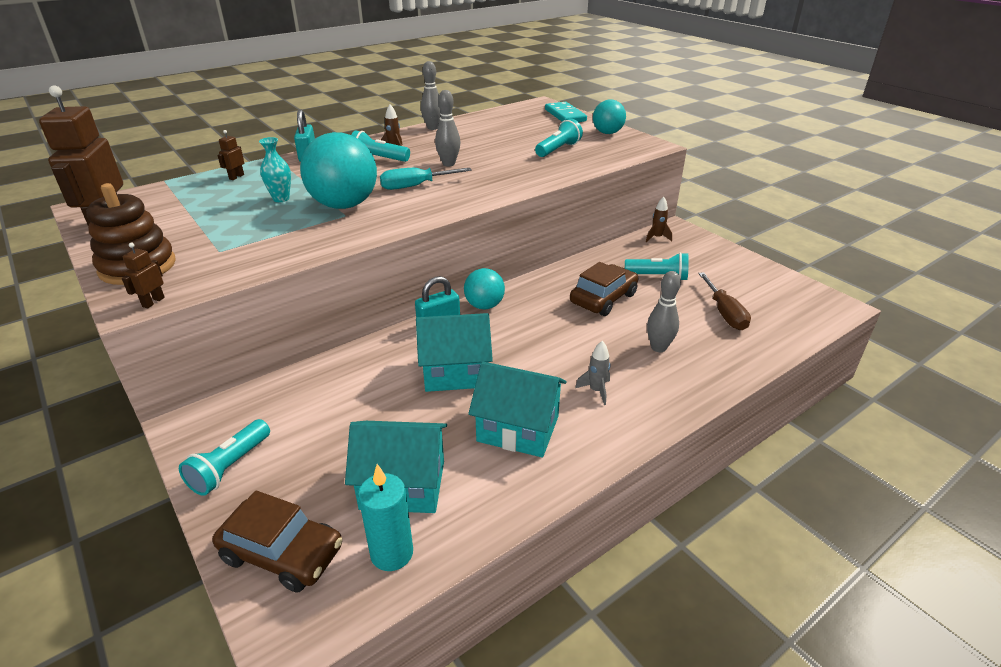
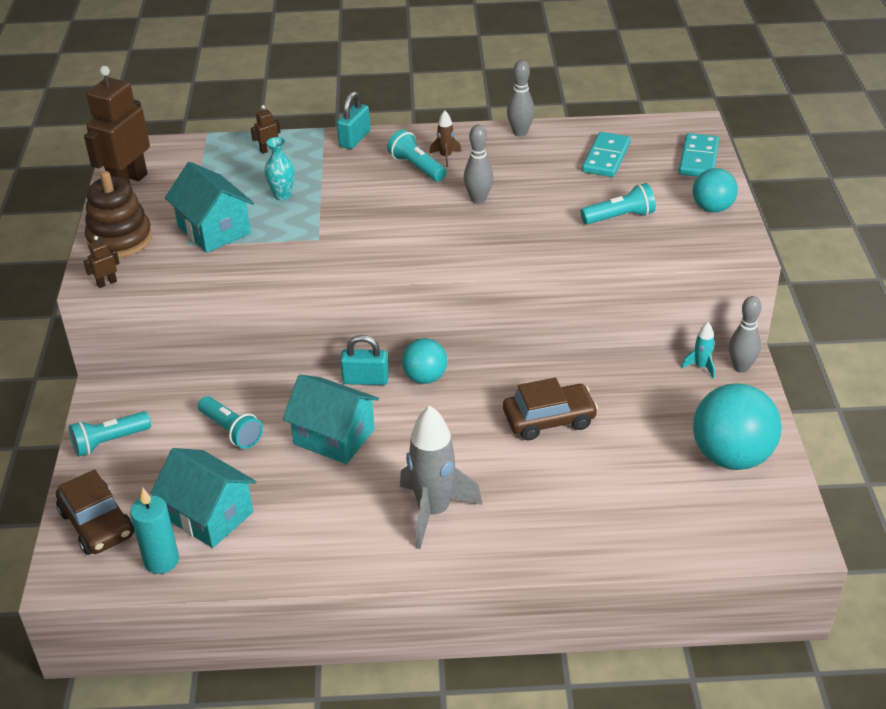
camera: 35 degrees right, 5 degrees up
turquoise ball [300,132,377,209] -> turquoise ball moved to [693,383,782,470]
turquoise screwdriver [380,168,472,190] -> none
turquoise house [468,361,567,457] -> turquoise house moved to [165,162,254,253]
grey rocket [575,341,610,405] -> grey rocket [400,405,483,549], size x2.23
turquoise flashlight [625,252,689,280] -> turquoise flashlight moved to [198,396,263,449]
brown rocket [646,197,672,242] -> turquoise rocket [681,322,715,379]
grey bowling pin [647,271,681,352] -> grey bowling pin moved to [729,296,761,373]
brown screwdriver [698,272,751,330] -> none
none -> turquoise domino [582,132,631,177]

